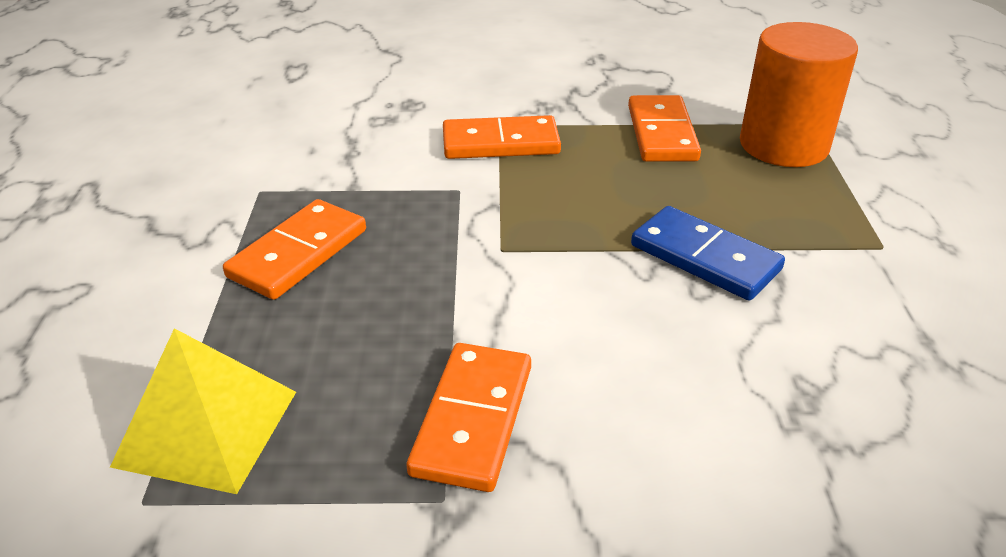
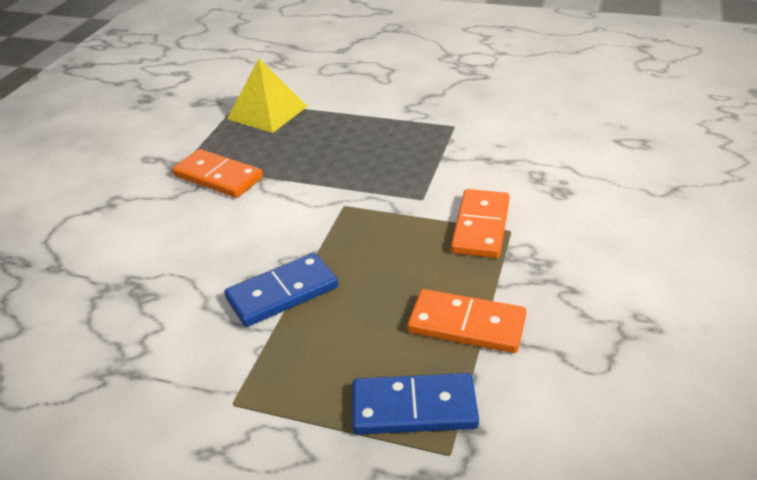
camera: 110 degrees right, 0 degrees up
orange domino [223,199,366,300] -> none
orange cylinder [740,22,858,167] -> blue domino [352,373,479,435]

